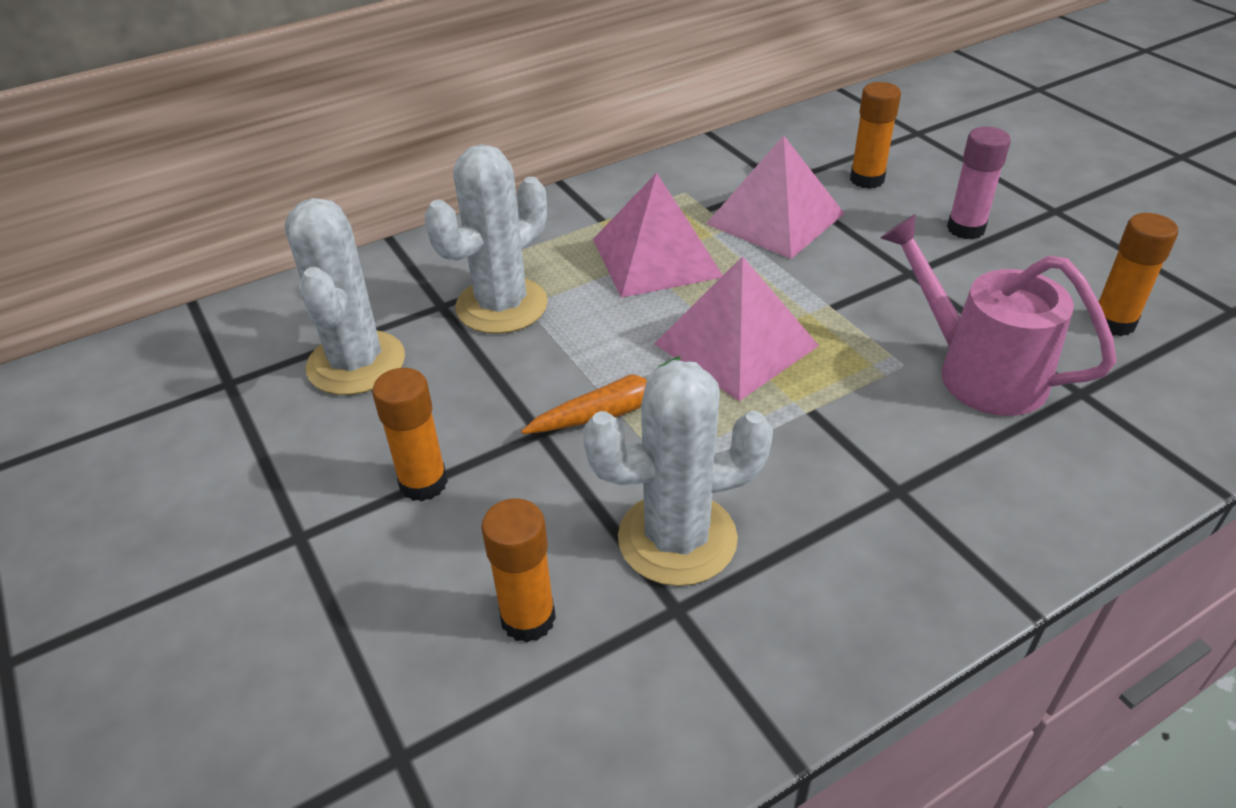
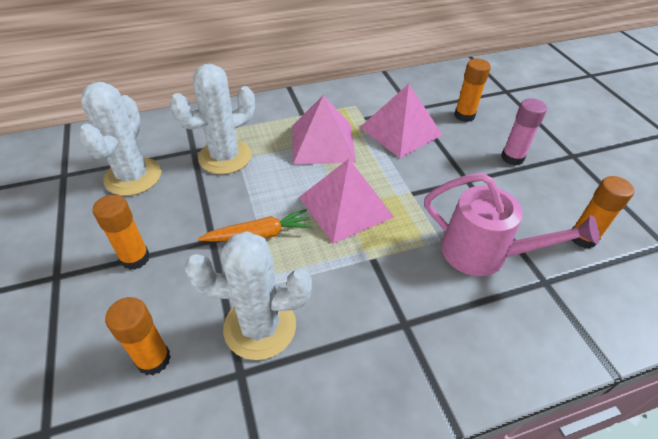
camera: 10 degrees right, 5 degrees up
pink watering can [880,214,1117,416] -> pink watering can turned 150 degrees clockwise [424,173,599,276]

